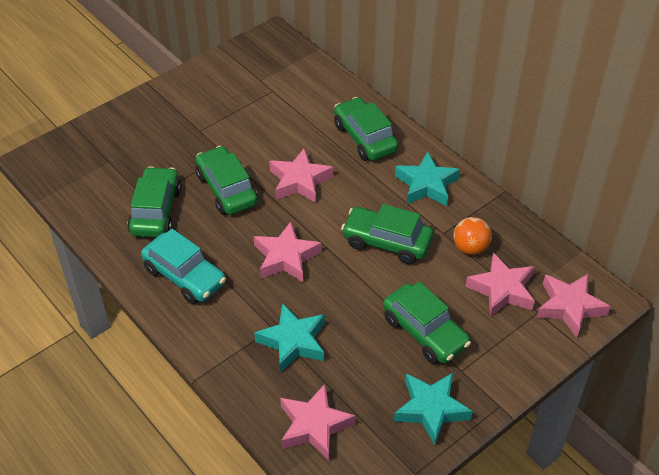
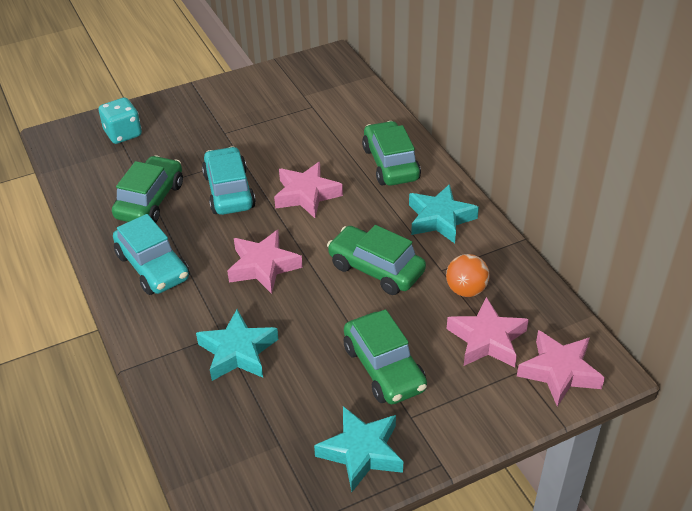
camera: 15 degrees right, 5 degrees down
green car [195,146,258,215] -> turquoise car [202,146,256,215]
pink star [280,384,355,460] -> none
none -> turquoise dice [99,97,142,144]

